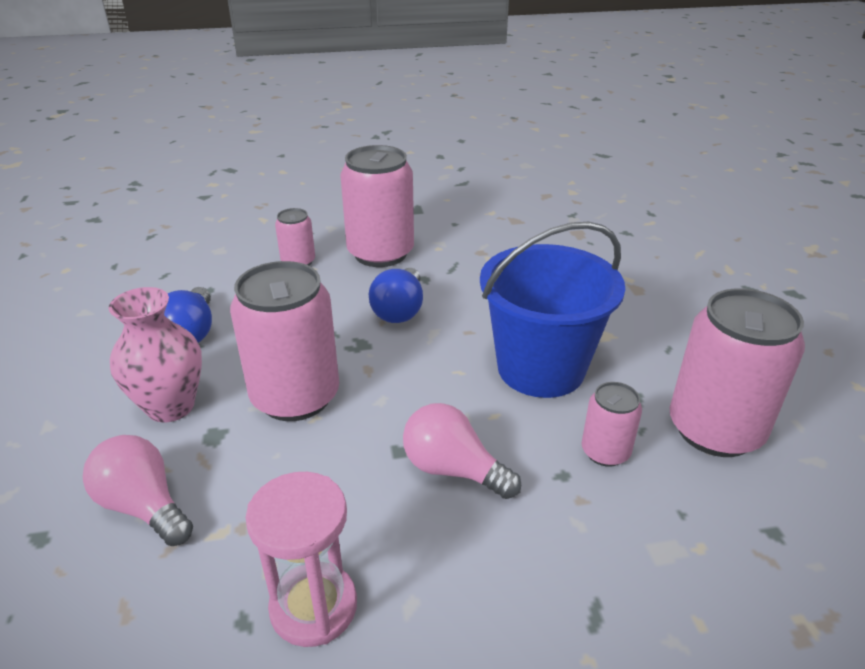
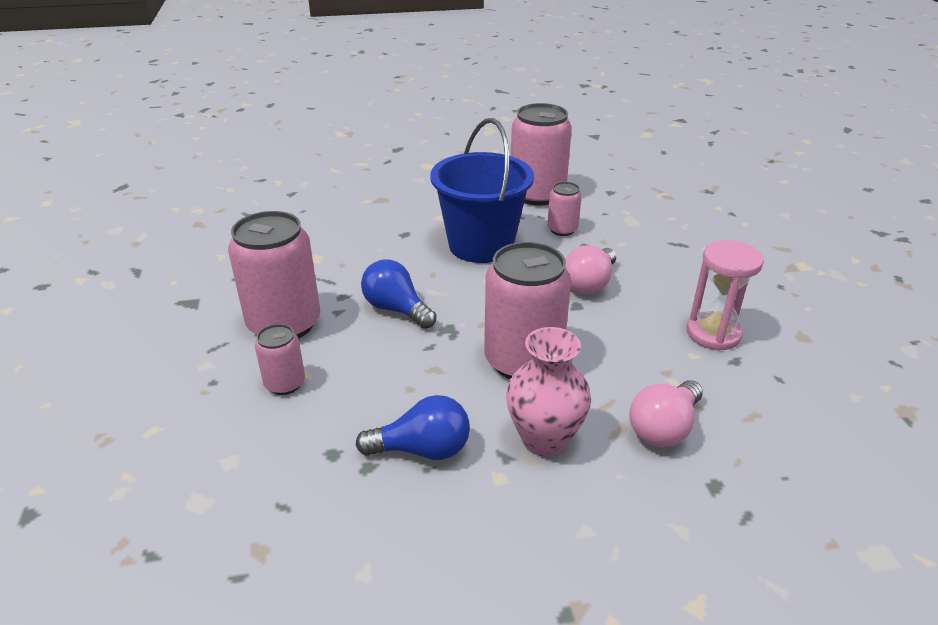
camera: 90 degrees left, 0 degrees up
blue light bulb [369,268,423,323] -> blue light bulb turned 150 degrees counterclockwise [361,260,436,329]

